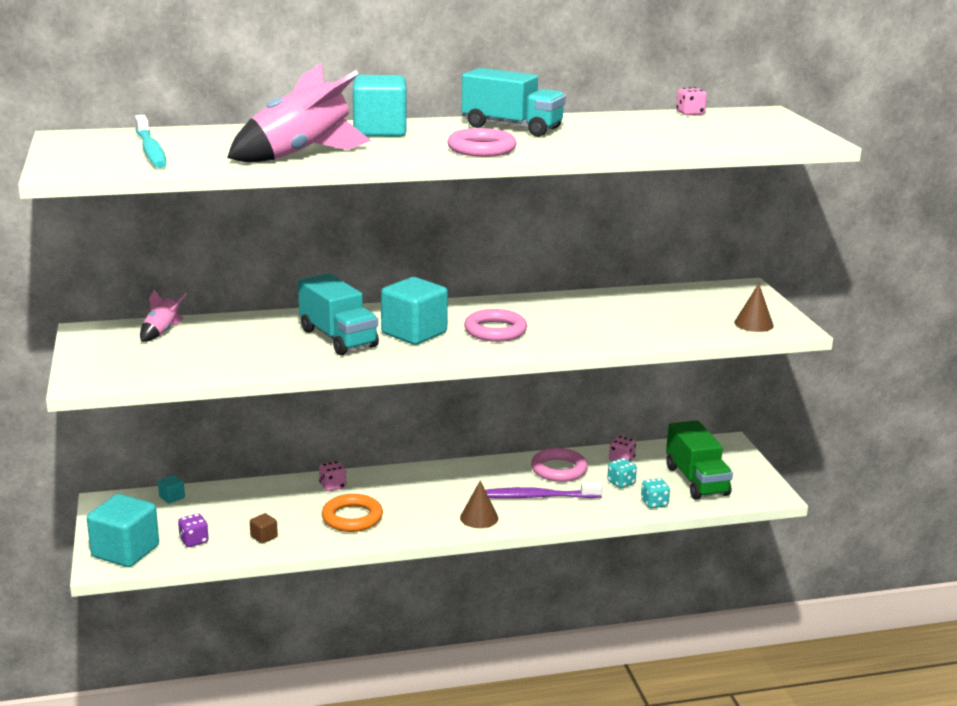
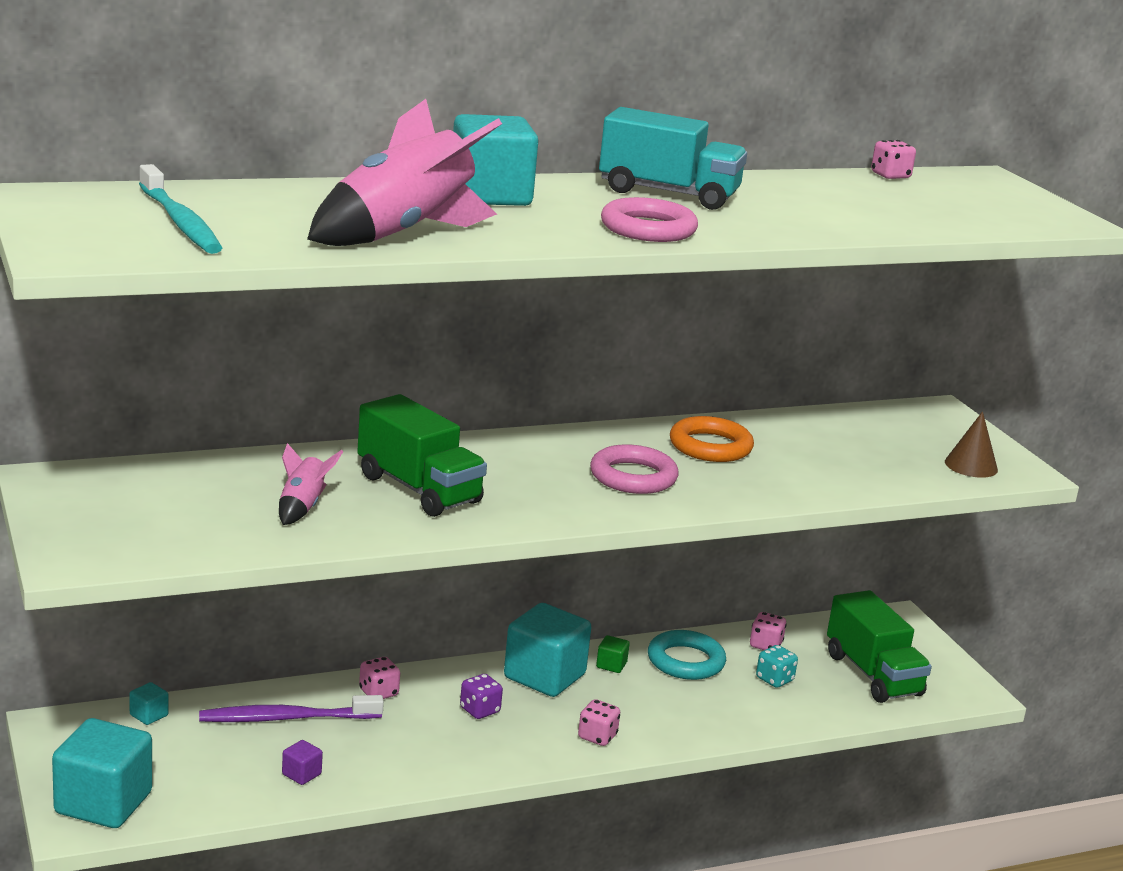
camera: 10 degrees left, 0 degrees up
pink rocket [140,290,187,342] -> pink rocket moved to [279,443,344,525]
purple dice [178,514,209,547] -> purple dice moved to [460,674,503,719]
brown cube [250,513,278,544] -> purple cube [282,740,323,785]
turquoise truck [298,273,379,355] -> green truck [357,394,487,517]
orange ring [322,494,383,532] -> orange ring moved to [670,416,754,462]
turquoise cube [381,277,448,345] -> turquoise cube moved to [504,603,591,697]
brown cone [460,480,498,528] -> pink dice [578,699,620,746]
purple toothbrush [485,482,603,498] -> purple toothbrush moved to [199,695,384,722]
pink ring [531,448,588,482] -> turquoise ring [648,630,726,680]
turquoise dice [641,478,670,508] -> none
none -> green cube [596,635,630,673]

